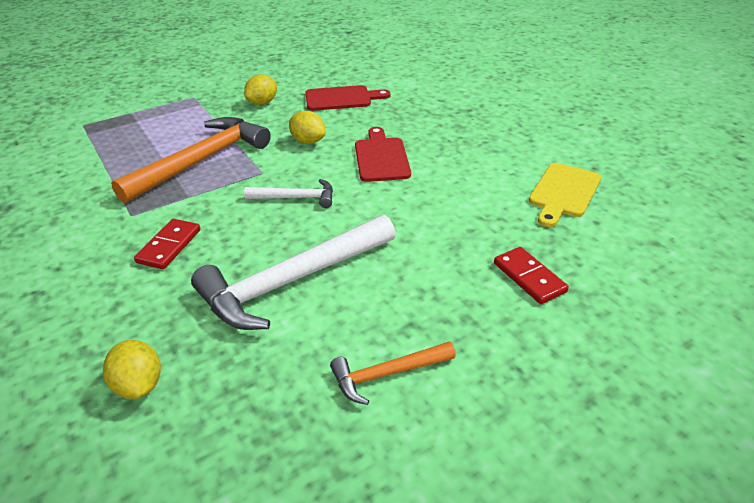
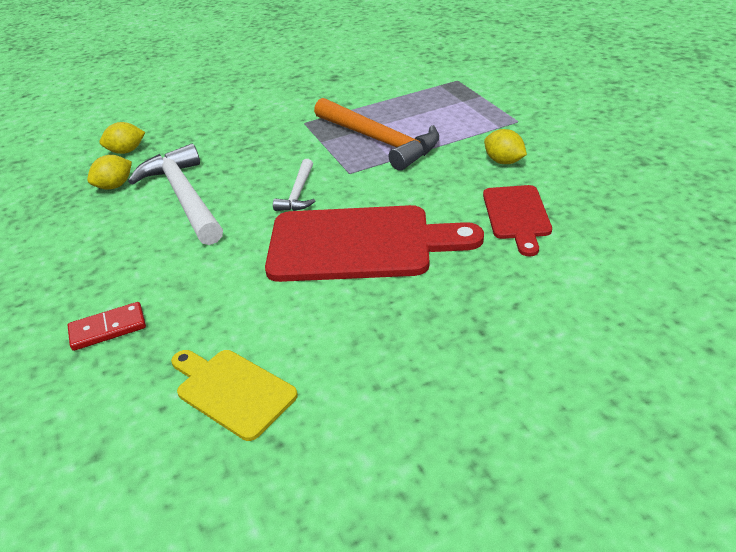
camera: 100 degrees right, 0 degrees up
red domino [134,219,200,269] -> none
yellow lemon [289,111,325,144] -> yellow lemon moved to [87,155,132,189]
orange hammer [330,342,456,405] -> none
red cutting board [355,127,411,182] -> red cutting board [265,205,484,282], size x1.83

